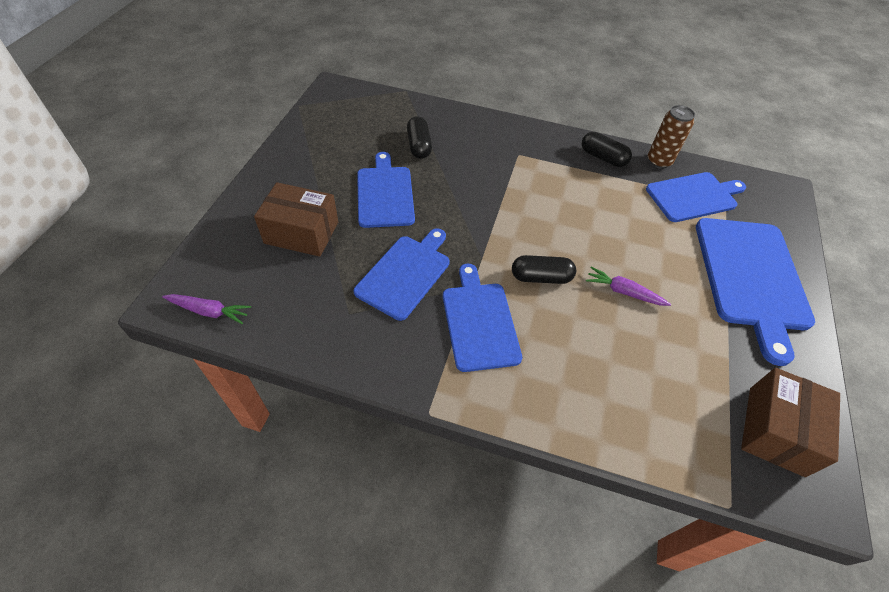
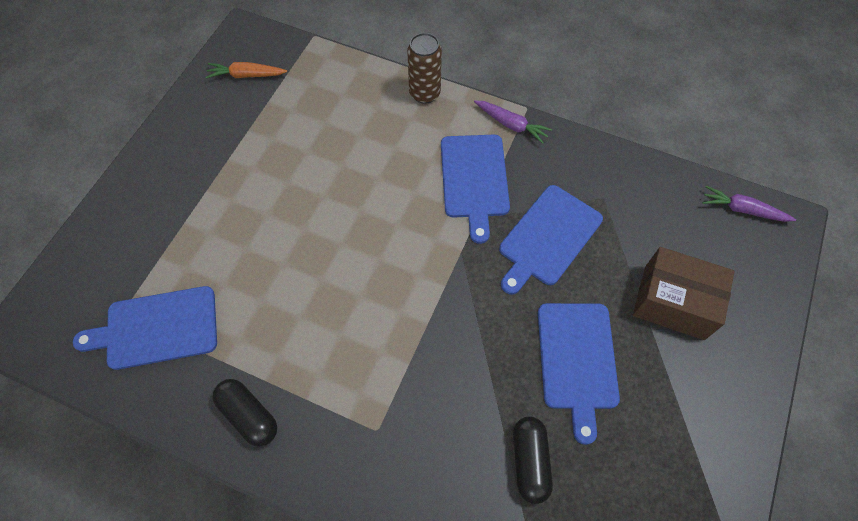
camera: 170 degrees left, 10 degrees up
black capsule [512,255,576,284] -> none
purple carrot [586,267,671,306] -> purple carrot moved to [474,100,552,144]
brown can [648,105,695,169] -> brown can moved to [407,33,442,104]
blue cutting board [696,218,815,366] -> none
brown box [741,368,840,477] -> orange carrot [205,62,287,79]

